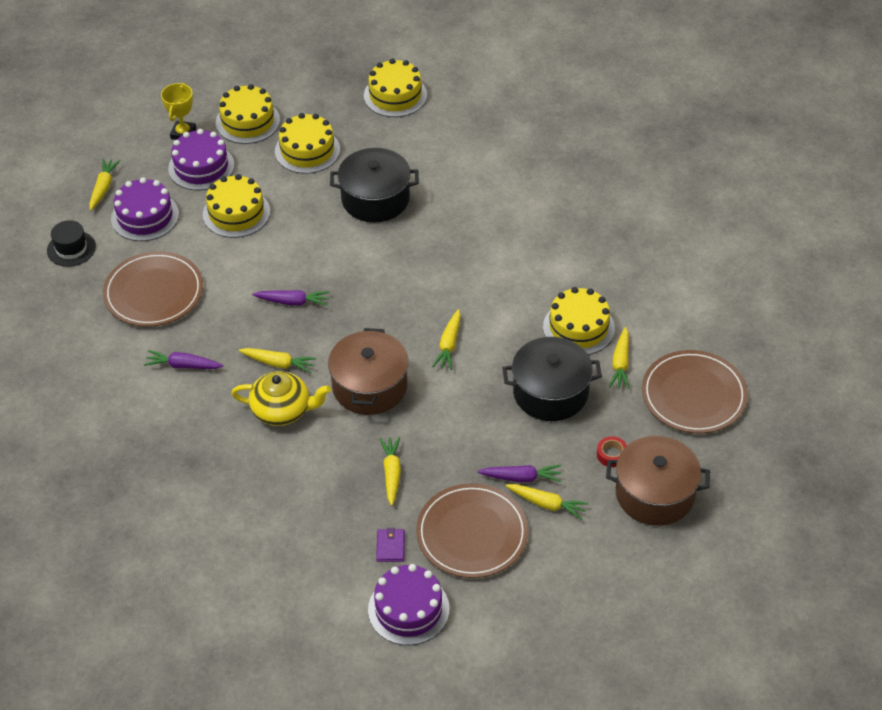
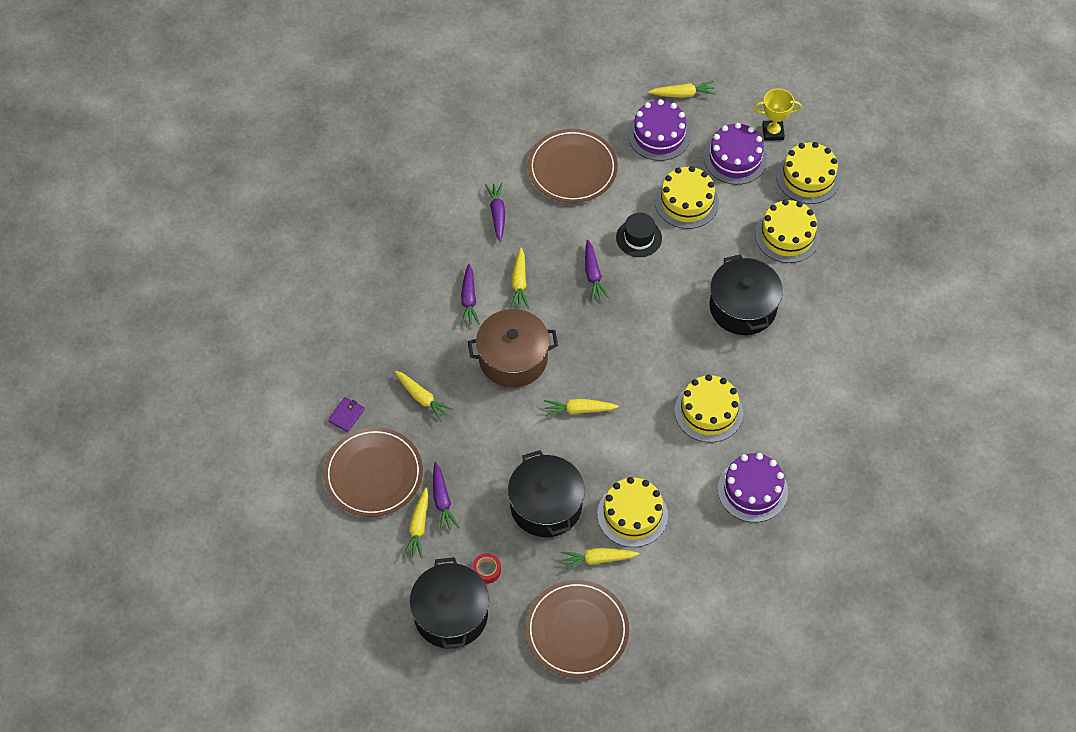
camera: 75 degrees right, 10 degrees up
black hat [47,220,96,267] -> black hat moved to [616,213,662,257]
yellow teapot [231,371,331,426] -> purple carrot [461,264,480,326]
yellow cake [364,58,427,117] -> yellow cake moved to [675,374,743,443]
purple cake [368,564,450,645] -> purple cake moved to [718,453,788,522]
purple wallet [376,528,405,562] -> purple wallet turned 45 degrees counterclockwise [328,397,365,432]
yellow carrot [379,437,401,506] -> yellow carrot turned 60 degrees clockwise [395,371,454,422]
brown pot [606,436,710,526] -> black pot [410,557,489,649]

